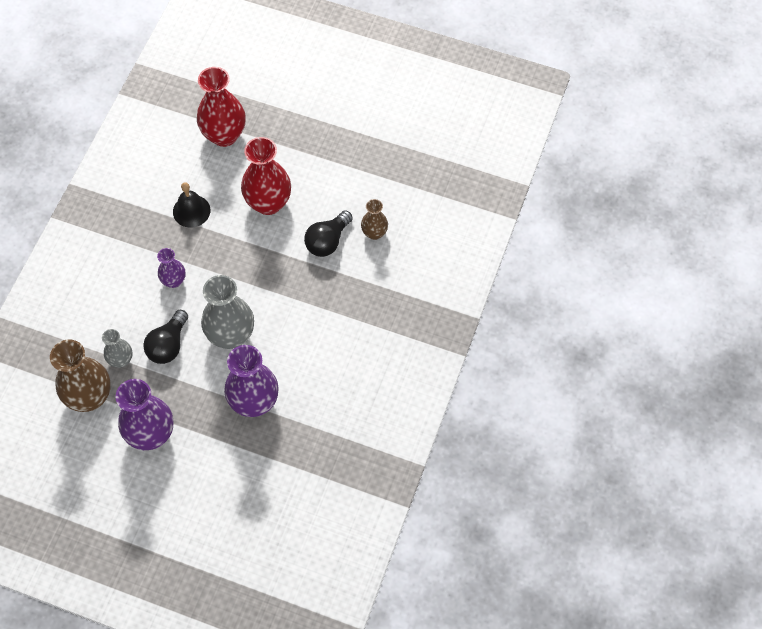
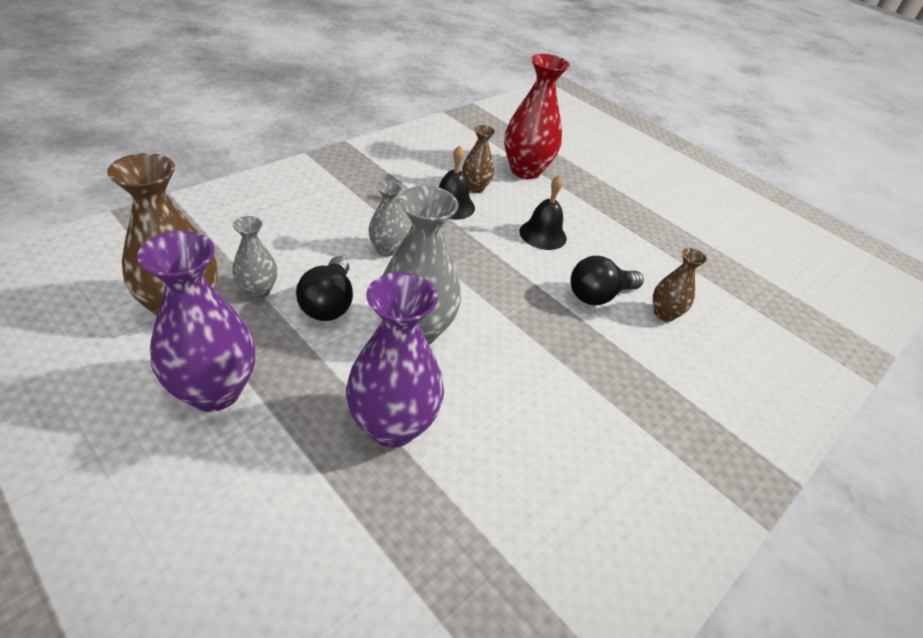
camera: 20 degrees right, 20 degrees down
black light bulb [143,310,188,364] -> black light bulb turned 45 degrees counterclockwise [296,256,353,321]
purple vase [157,248,186,288] -> grey vase [368,180,407,256]
red vase [241,137,291,215] -> black bell [519,175,567,250]
none -> brown vase [462,125,495,193]

